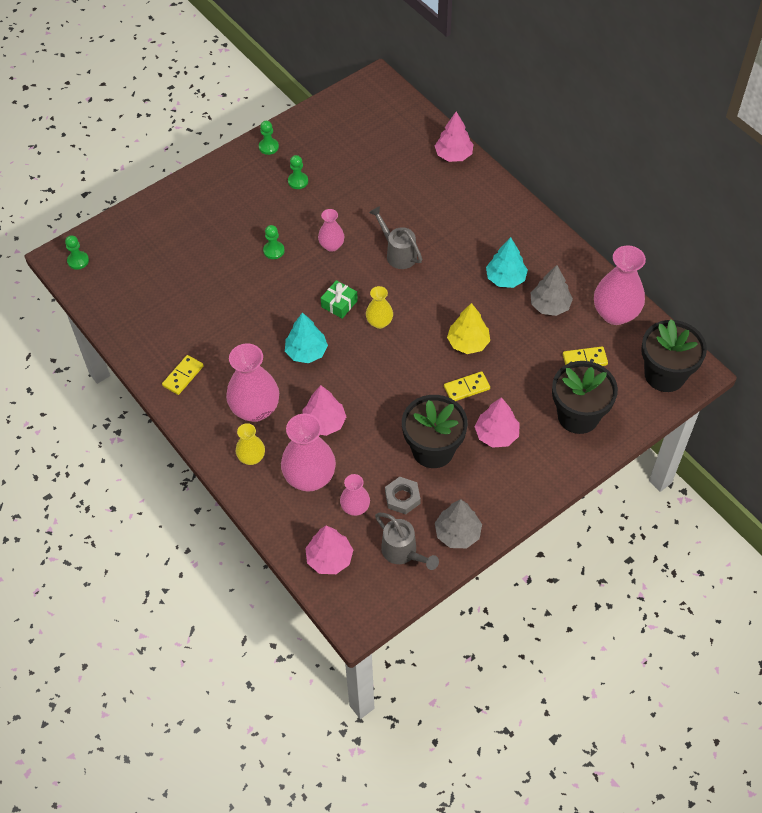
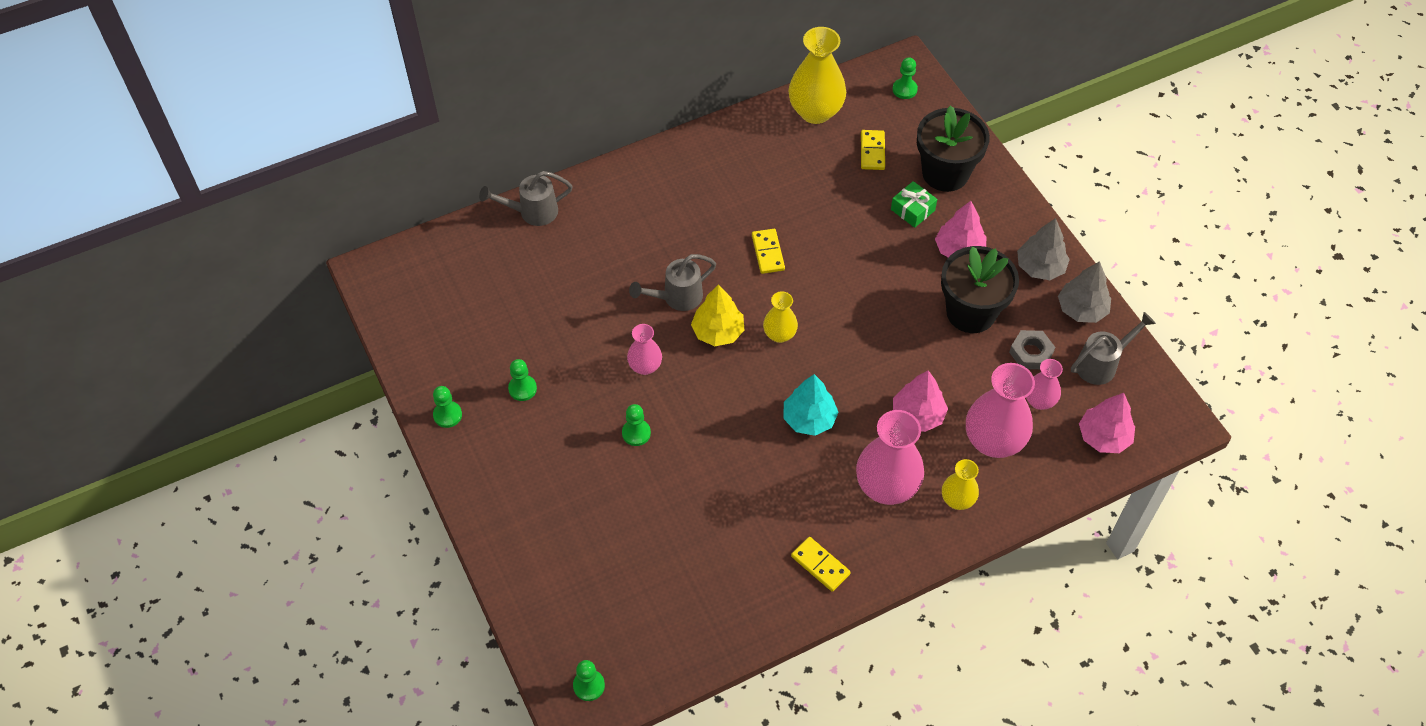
camera: 80 degrees left, 0 degrees up
green gift [321,280,358,319] -> green gift moved to [891,181,937,228]
pink tree [435,112,473,162] -> grey watering can [479,171,573,226]
yellow domino [444,371,490,401] -> yellow domino moved to [752,229,785,274]
yellow tree [447,303,490,354] -> yellow tree moved to [691,284,744,346]
turquoise tree [486,237,528,288] -> none
grey tree [531,265,573,316] -> grey tree moved to [1017,218,1070,280]
pink vase [594,245,646,325] -> yellow vase [789,27,846,124]
black flower pot [641,319,707,392] -> green pawn [893,57,918,99]

